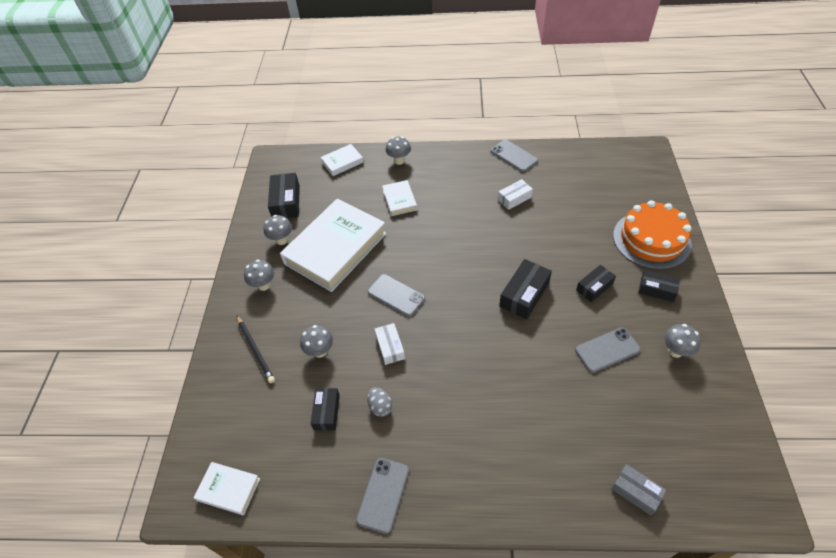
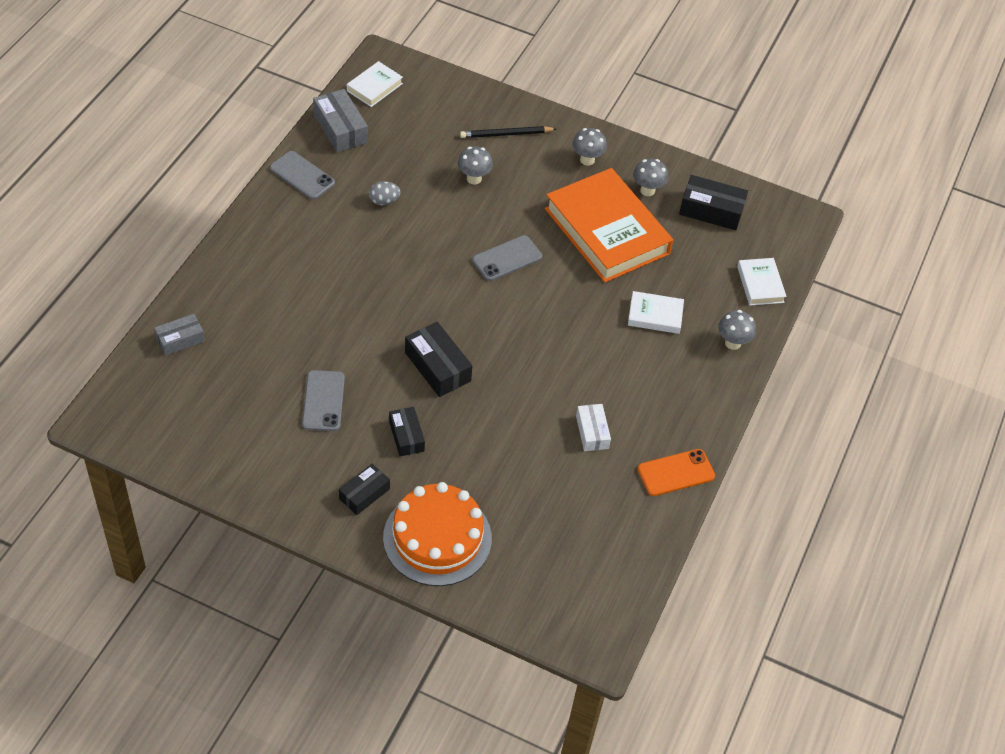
camera: 105 degrees right, 0 degrees up
white book [280,199,386,292] -> orange book [545,168,673,283]
black box [310,388,340,430] -> none
white box [374,323,405,365] -> none
grey phone [491,140,538,172] -> orange phone [637,449,715,496]
grey mushroom [664,324,701,358] -> none
none -> grey box [313,89,368,152]

